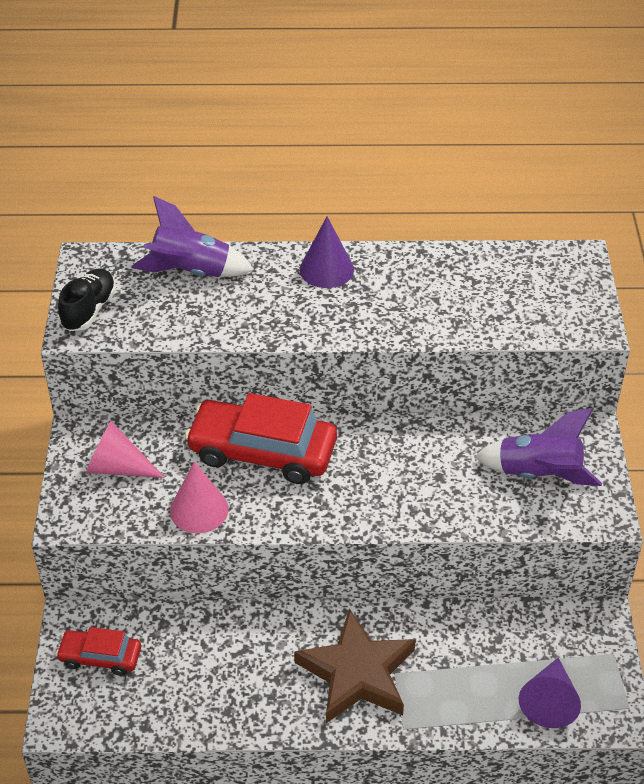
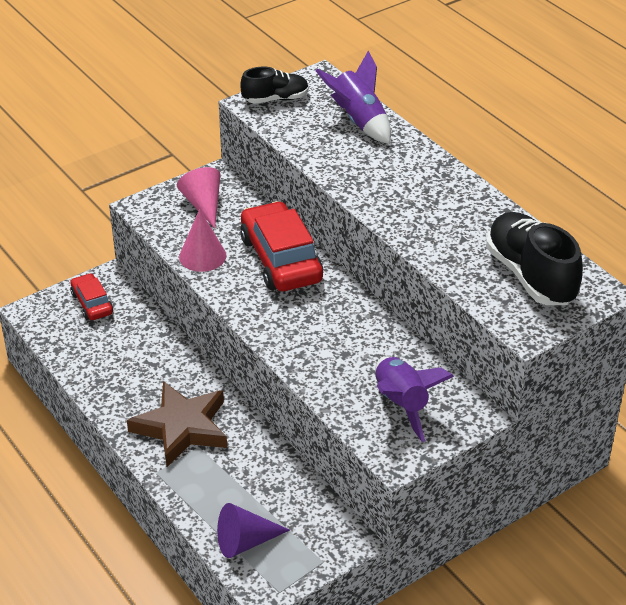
camera: 55 degrees right, 5 degrees down
purple cone [300,216,354,288] -> none
none -> black shoe [486,212,583,305]

